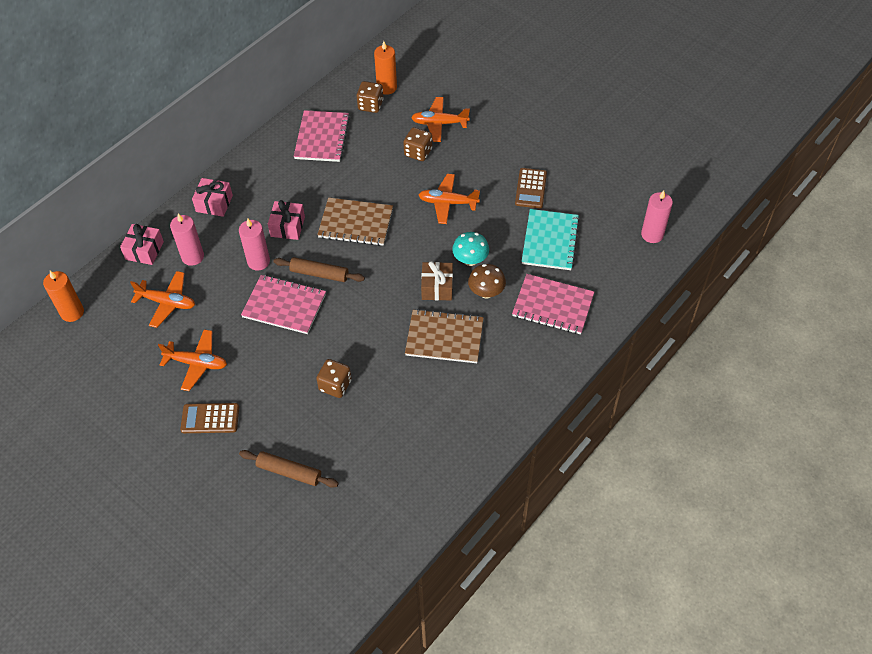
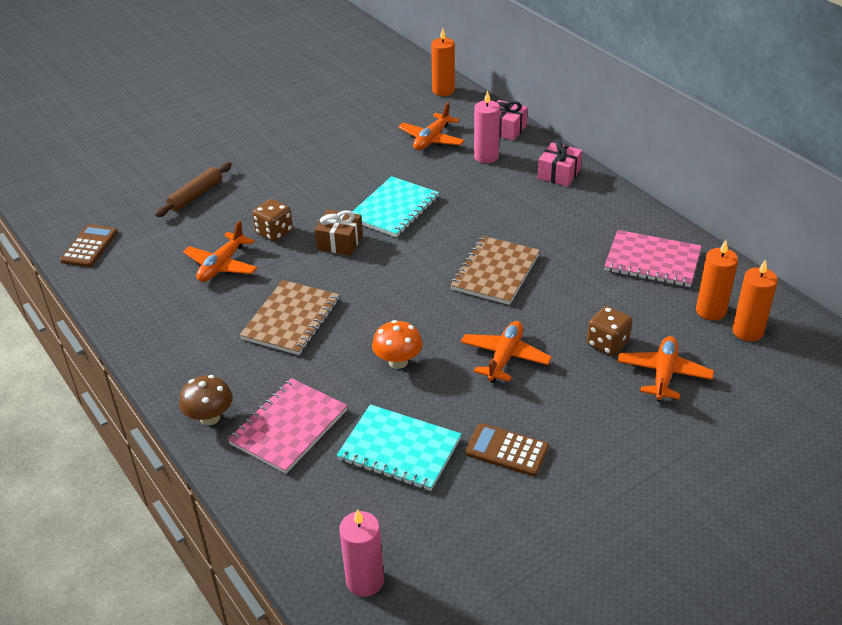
camera: 105 degrees right, 15 degrees down
orange plane [158,329,227,391] -> orange plane moved to [183,220,258,282]
brown calculator [180,403,239,433] -> brown calculator moved to [60,224,118,267]
pink candle [239,219,270,270] -> none
pink notebook [241,275,326,334] -> turquoise notebook [352,176,439,237]
pink gift [268,200,305,240] -> none
brown rolling pin [274,257,365,282] -> none
brown dice [356,81,384,113] -> orange candle [696,240,738,321]
brown gift [421,261,453,301] -> brown gift moved to [314,209,363,255]
turquoise mushroom [452,232,489,266] -> orange mushroom [372,320,423,369]
brown mushroom [468,264,506,299] -> brown mushroom moved to [179,375,233,425]

